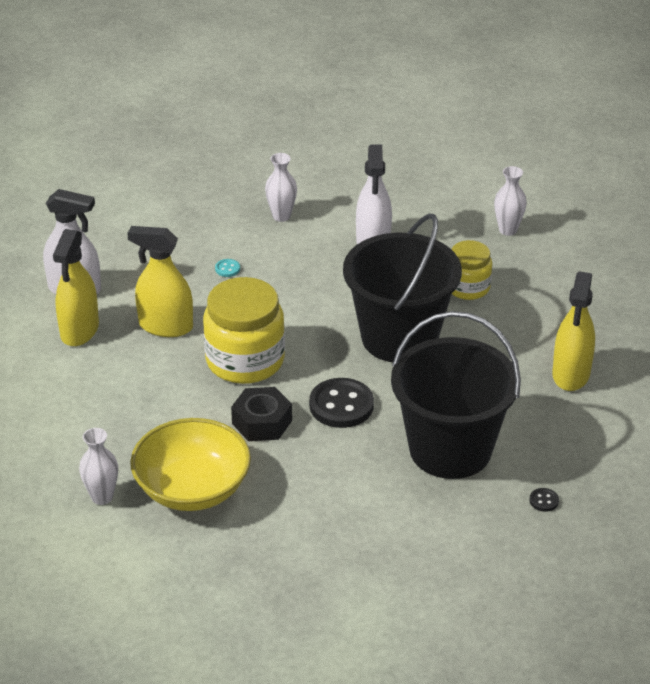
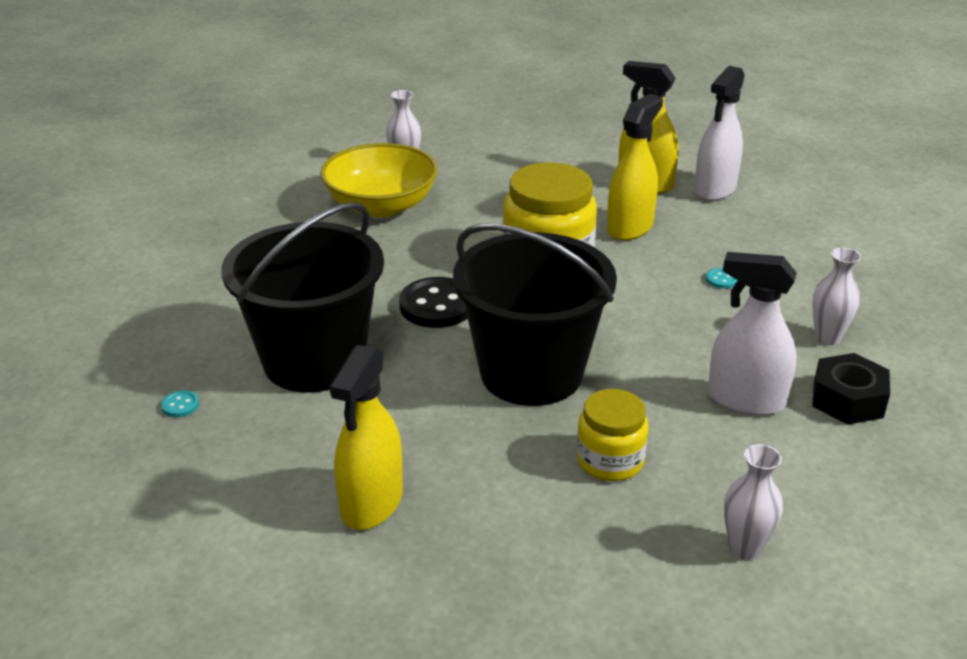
camera: 110 degrees right, 5 degrees down
black nut [231,387,292,441] -> black nut moved to [812,353,890,425]
black button [529,488,559,512] -> turquoise button [161,390,199,417]
yellow spray bottle [552,272,595,391] -> yellow spray bottle turned 105 degrees counterclockwise [330,345,403,530]

